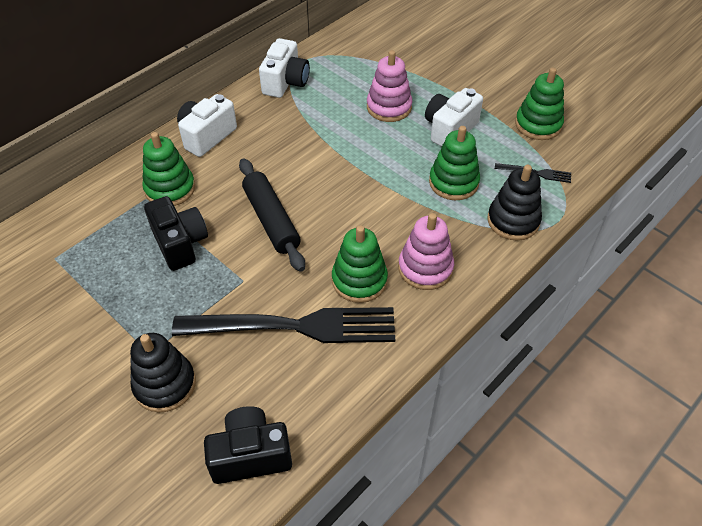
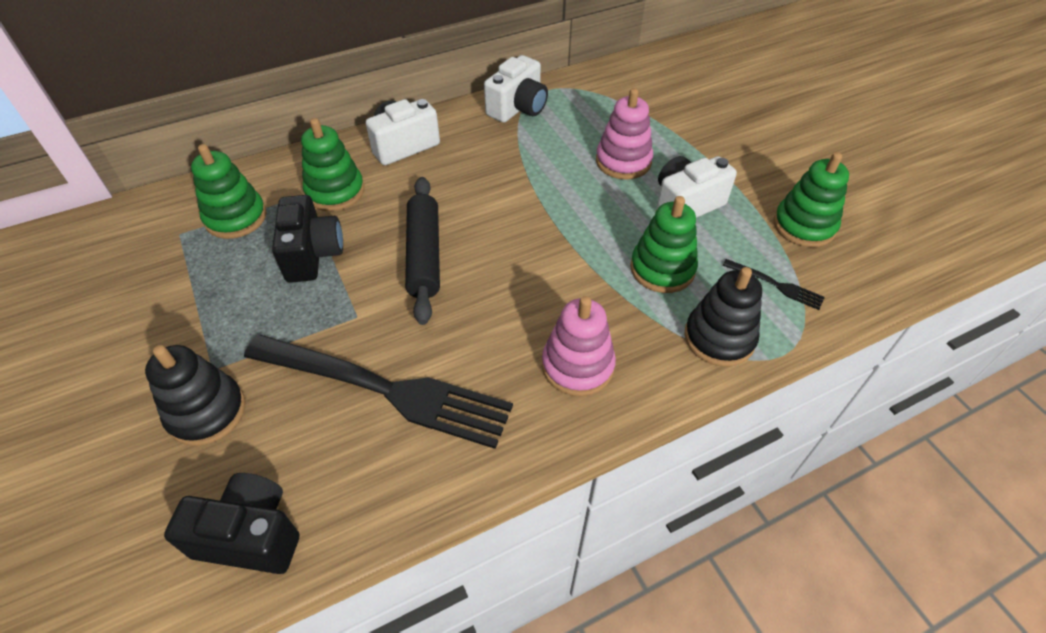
camera: 20 degrees right, 0 degrees up
green stacking toy [332,225,388,303] -> green stacking toy moved to [191,144,267,239]

